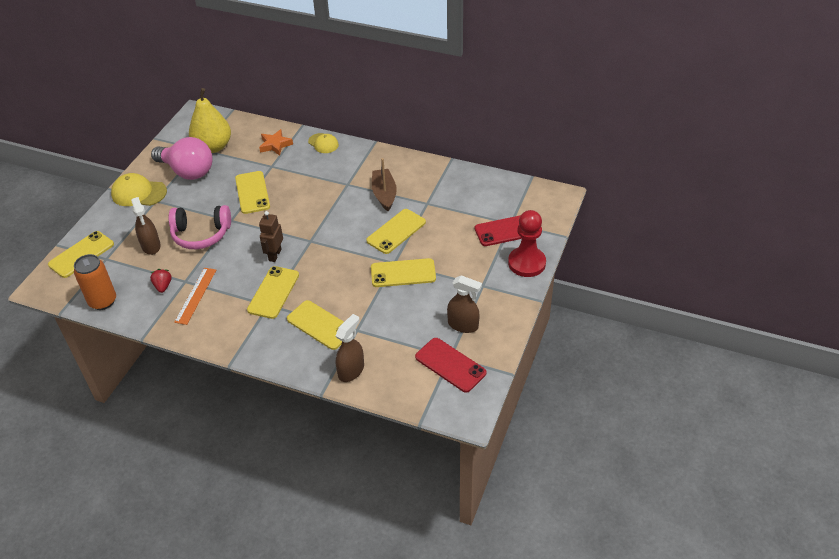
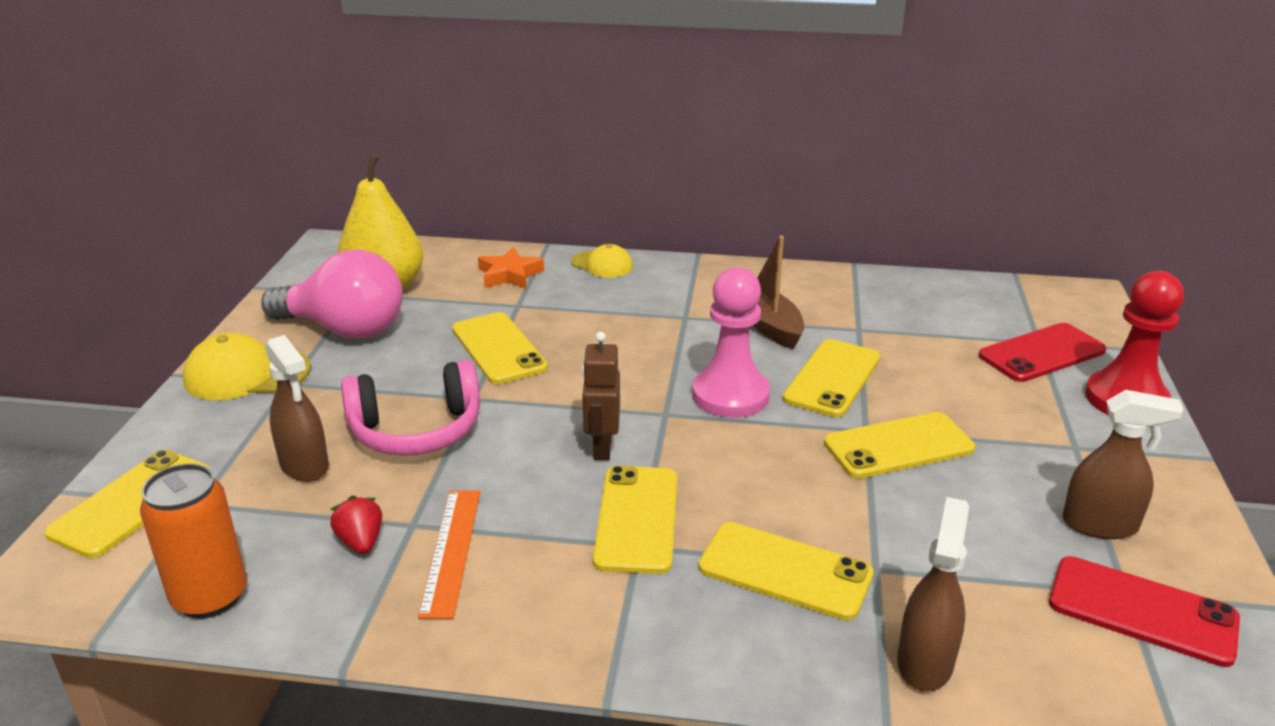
camera: 15 degrees left, 15 degrees down
none -> pink pawn [692,267,770,418]

